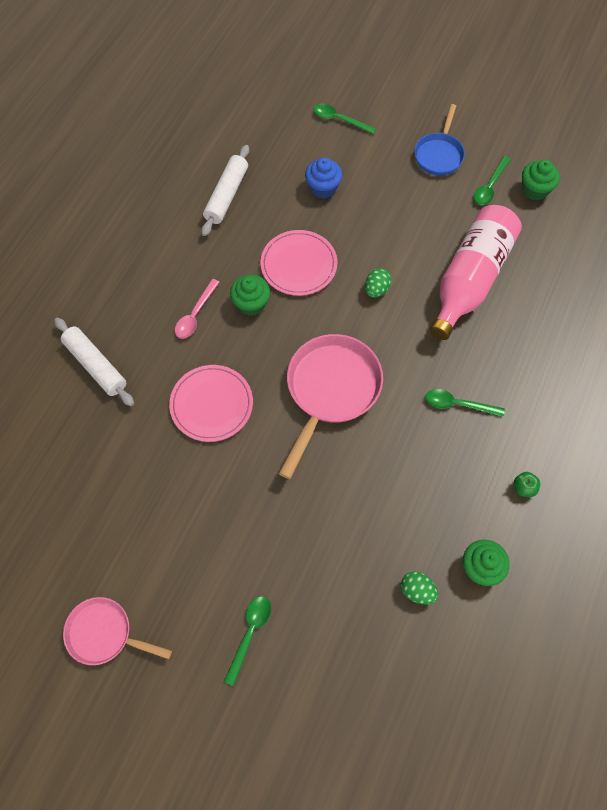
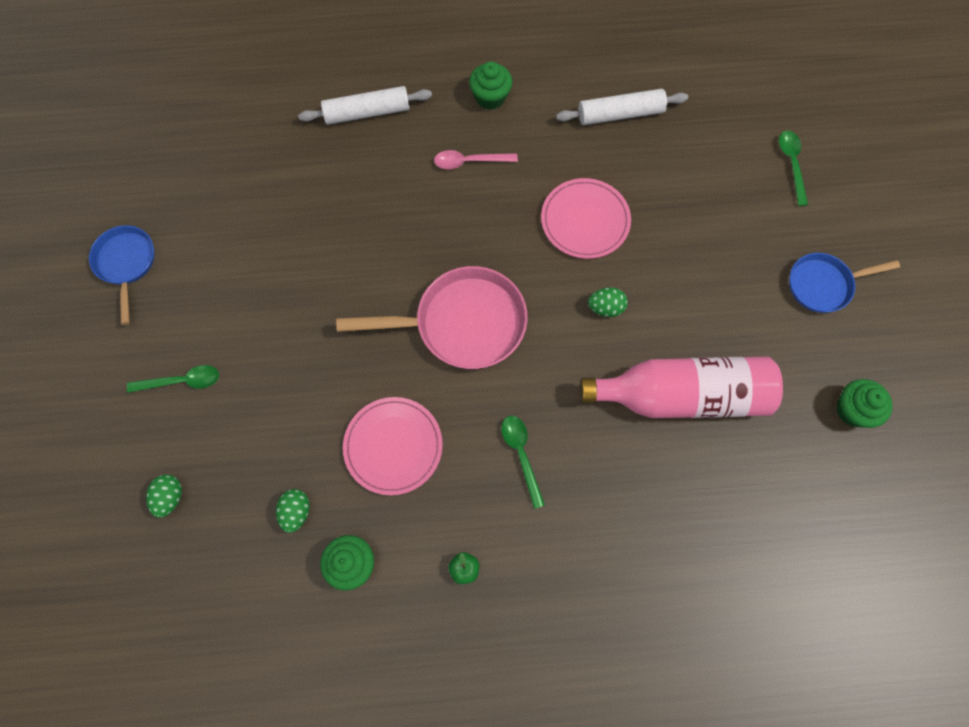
camera: 60 degrees right, 5 degrees up
white rolling pin [54,318,134,406] -> white rolling pin turned 60 degrees clockwise [298,86,432,125]
pink pan [63,597,172,665] -> blue pan [89,225,155,325]
pink plate [169,365,253,442] -> pink plate moved to [343,397,443,495]
green cupcake [230,275,270,316] -> green cupcake moved to [469,62,512,110]
blue cupcake [305,158,342,198] -> none
green spoon [474,156,511,205] -> none
none -> green egg [146,474,182,518]

